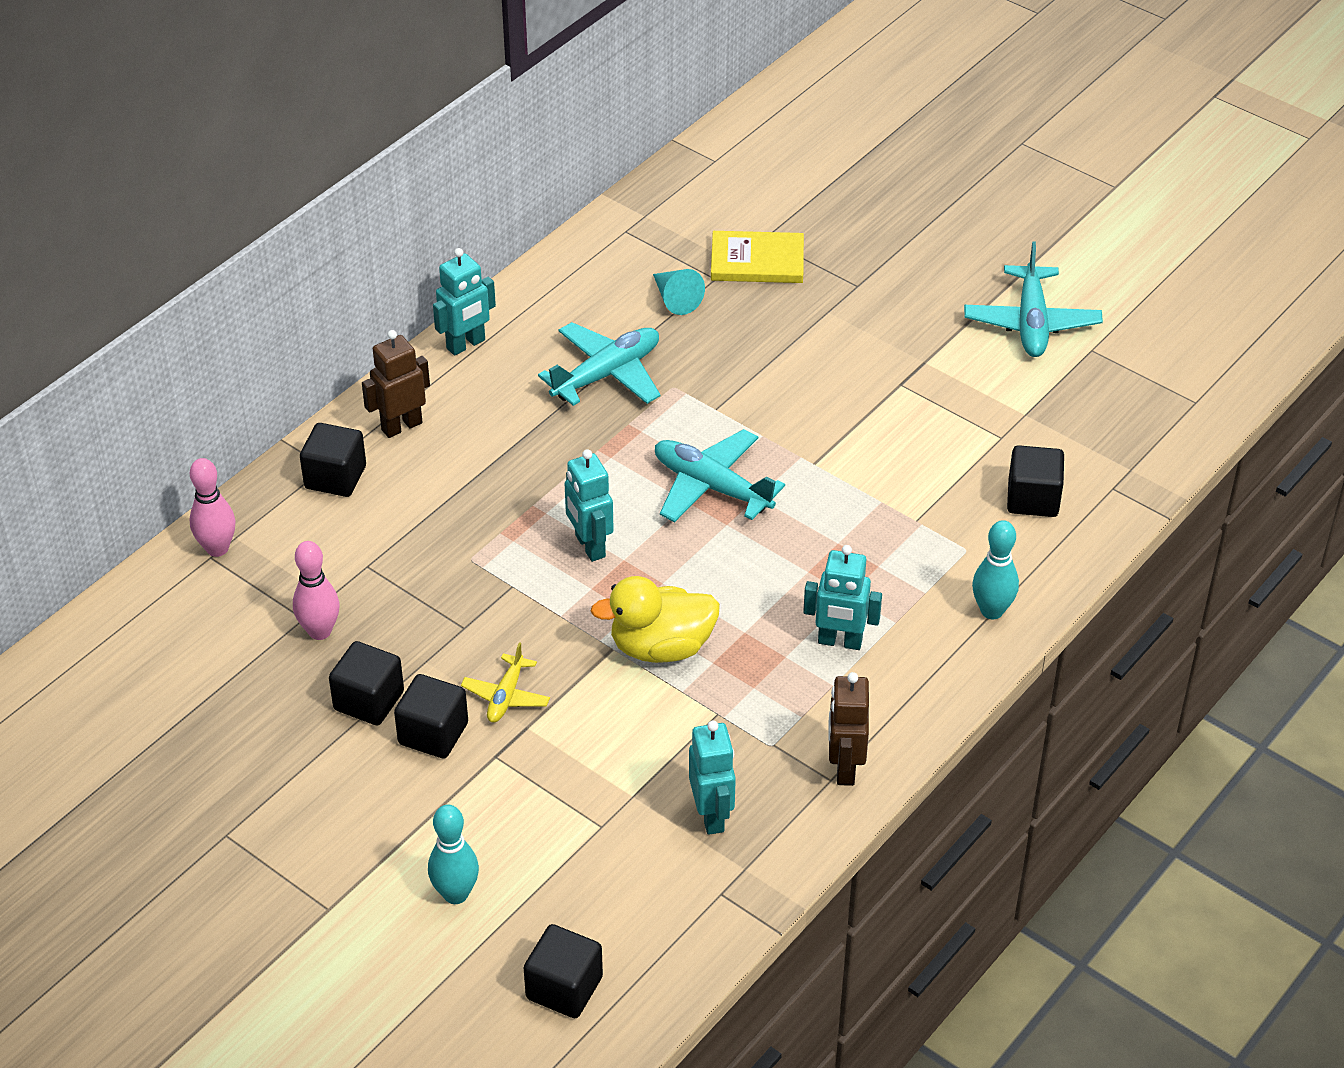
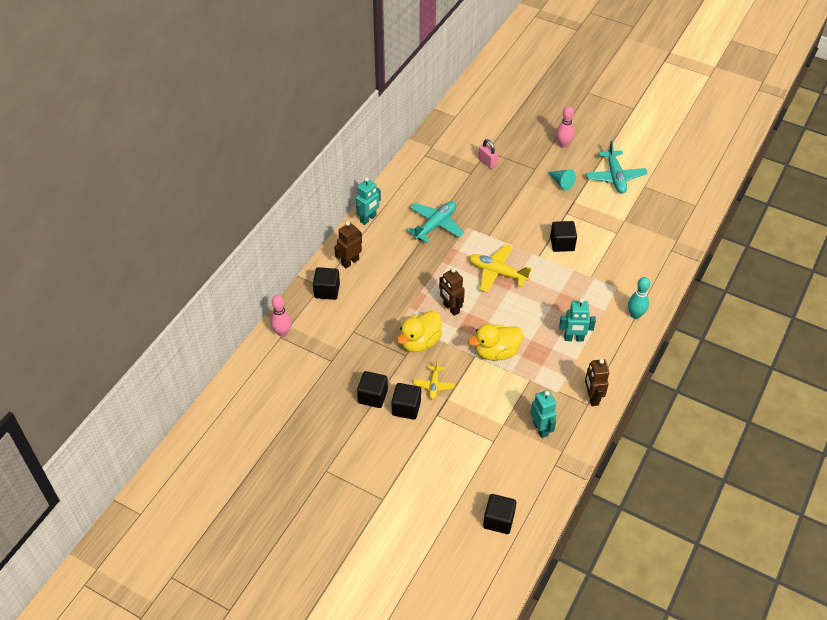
camera: 10 degrees left, 5 degrees up
pink bowling pin [293,541,340,640] -> pink bowling pin moved to [556,106,574,148]
turquoise bowling pin [428,805,479,904] -> none
turquoise robot [564,449,614,562] -> brown robot [439,268,465,316]
turquoise cone [653,269,705,315] -> turquoise cone moved to [548,169,576,190]
turquoise plane [655,429,785,522] -> yellow plane [469,244,532,293]
yellow book [711,231,804,283] -> pink padlock [478,139,498,169]
black cube [1007,445,1064,517] -> black cube moved to [550,221,577,252]
none -> yellow duck [397,311,442,352]

